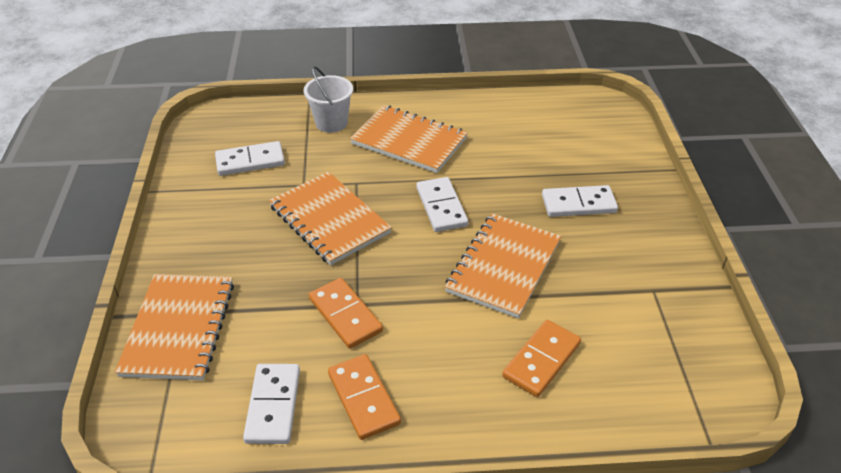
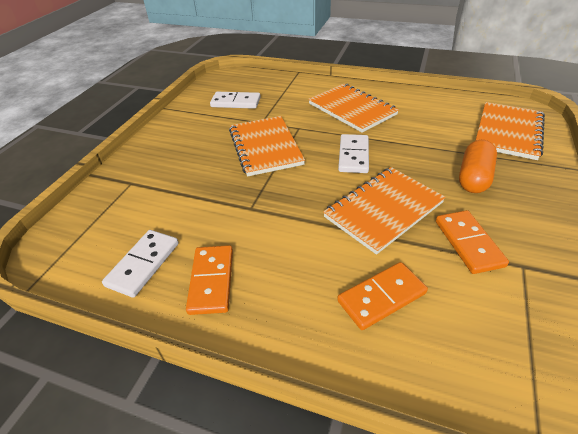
camera: 25 degrees right, 0 degrees up
orange notebook [115,274,234,380] -> orange notebook moved to [476,102,545,160]
white bucket [304,66,353,133] -> none
orange domino [309,278,383,349] -> orange domino moved to [436,210,509,274]
white domino [542,185,618,217] -> orange capsule [459,140,497,193]

